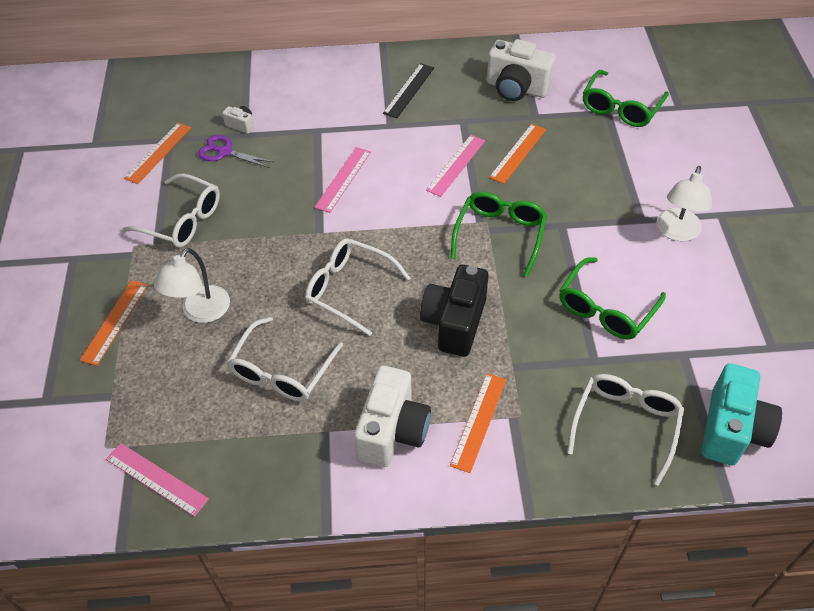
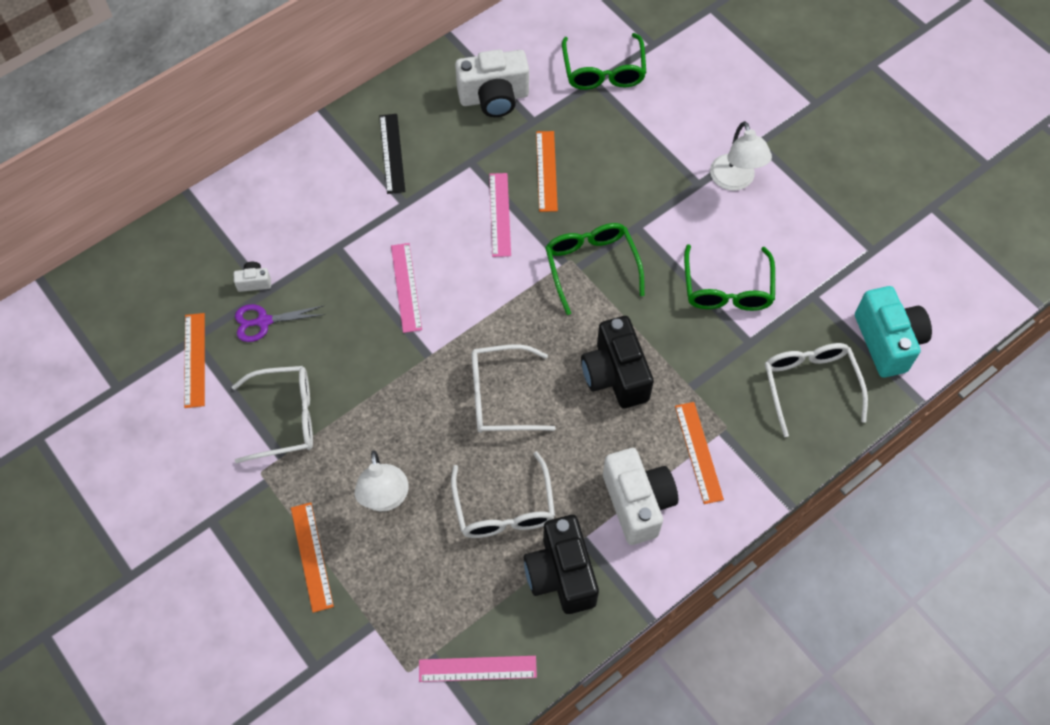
camera: 35 degrees left, 10 degrees up
none -> black camera [524,515,599,614]

